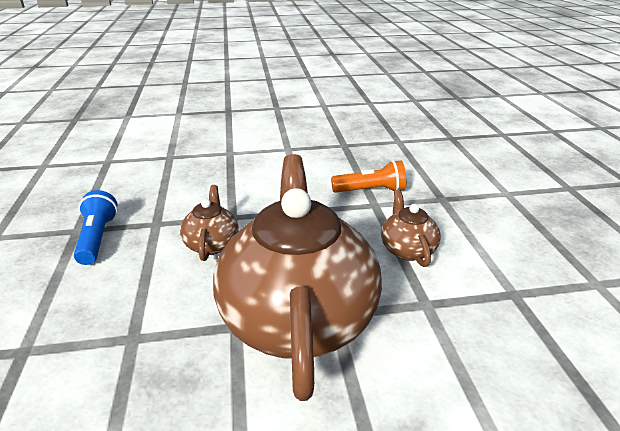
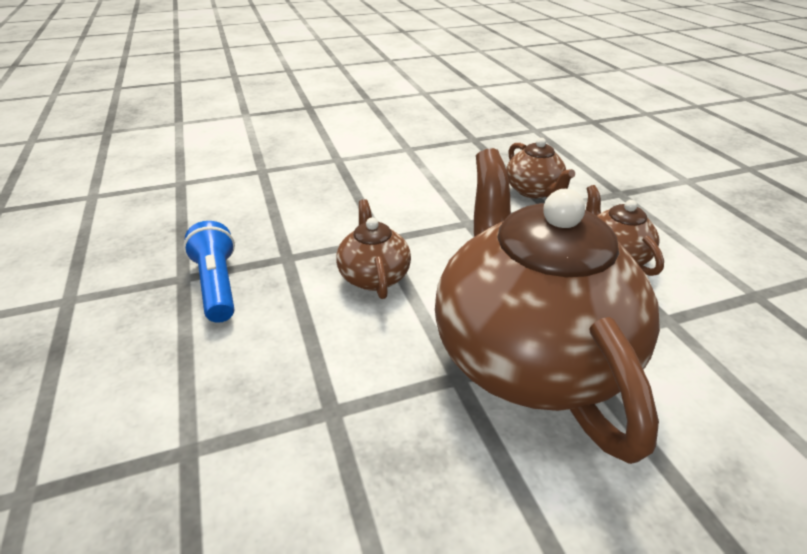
camera: 10 degrees left, 5 degrees up
orange flashlight [331,160,406,193] -> brown teapot [506,138,575,198]

